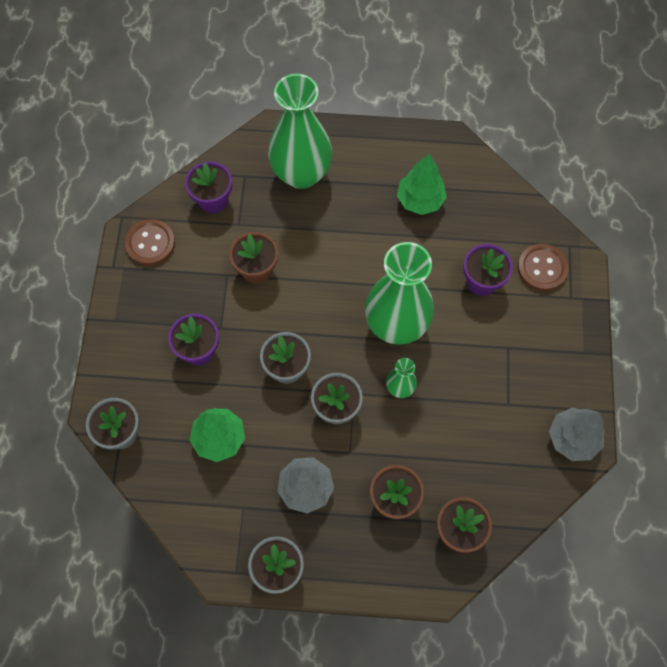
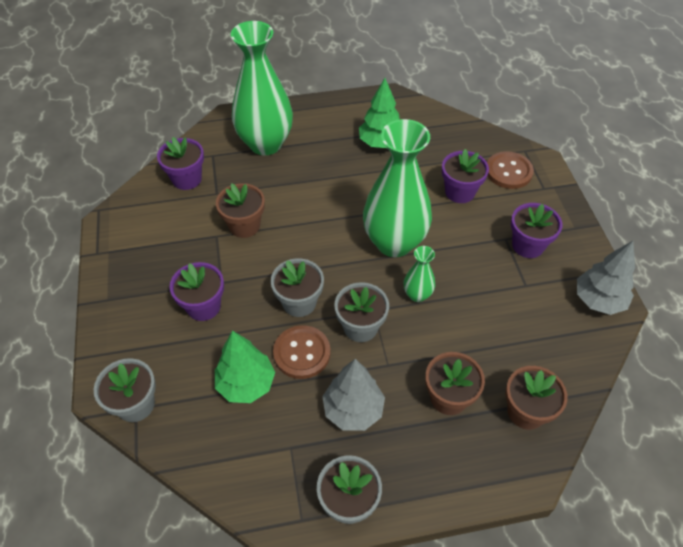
camera: 15 degrees left, 15 degrees down
brown button [125,219,175,266] -> brown button moved to [273,325,331,379]
none -> purple flower pot [511,203,562,258]

